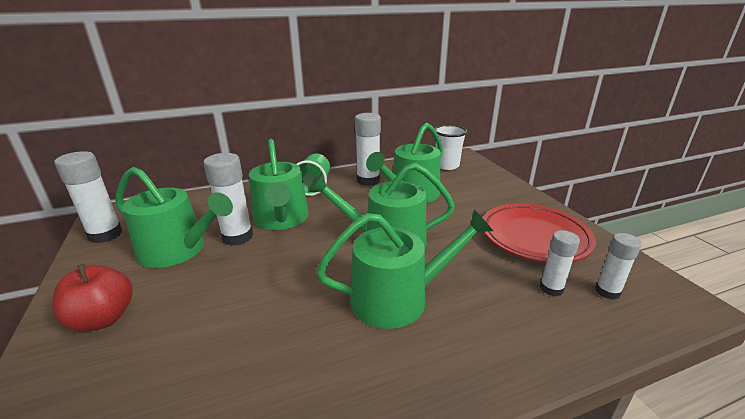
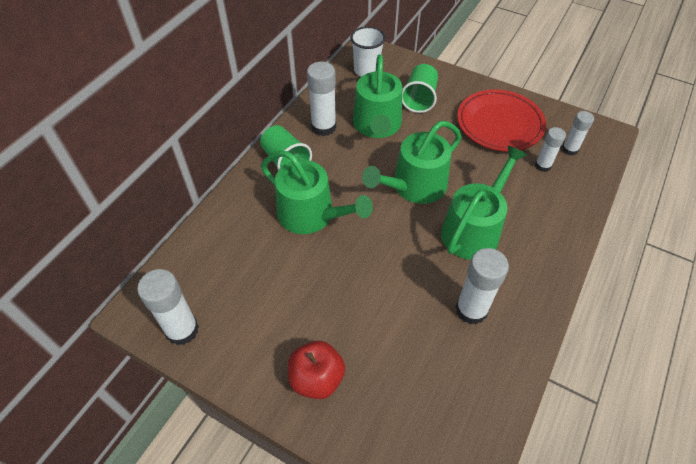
camera: 40 degrees left, 25 degrees up
green watering can [116,167,233,268] -> none
white glue stick [203,153,253,246] -> white glue stick moved to [456,248,509,325]
none -> green cup [402,64,438,113]

